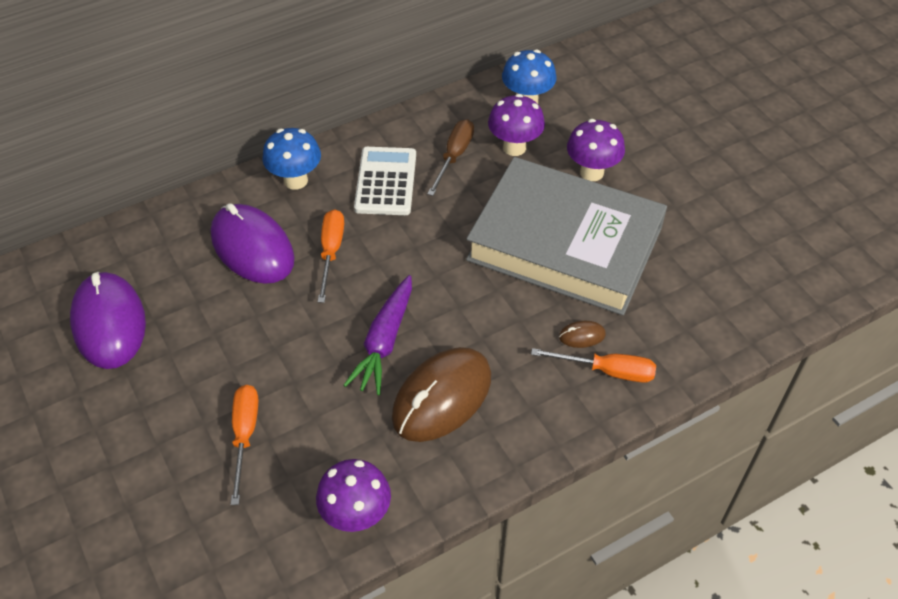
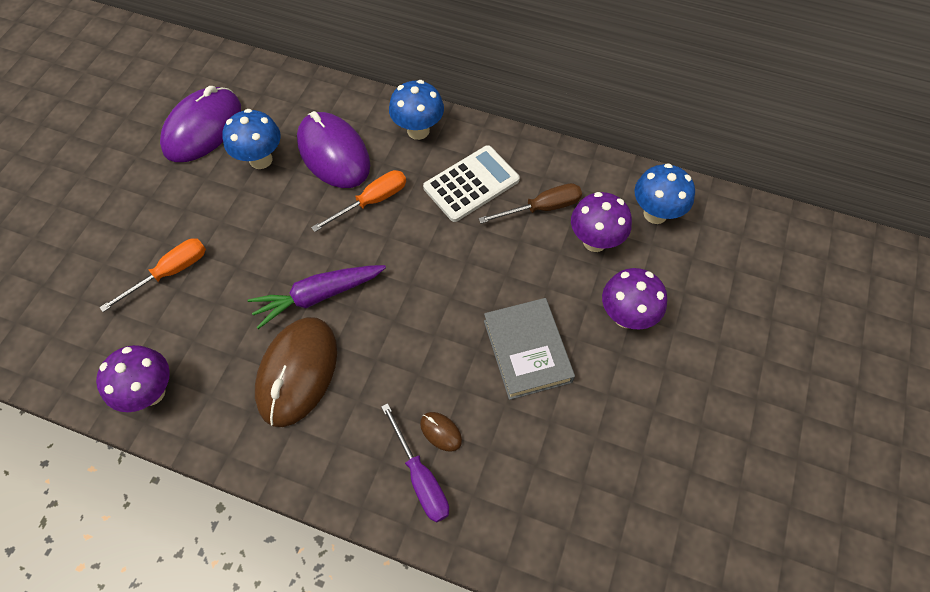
camera: 50 degrees right, 10 degrees up
purple mouse [211,203,295,284] -> purple mouse turned 45 degrees counterclockwise [297,111,370,188]
brown mouse [392,347,491,442] -> brown mouse turned 75 degrees counterclockwise [255,317,337,427]
grey book [466,157,667,315] -> grey book [484,298,575,400], size x0.51
orange screwdriver [531,348,656,383] -> purple screwdriver [381,403,449,523]
none -> blue mushroom [223,109,281,169]

